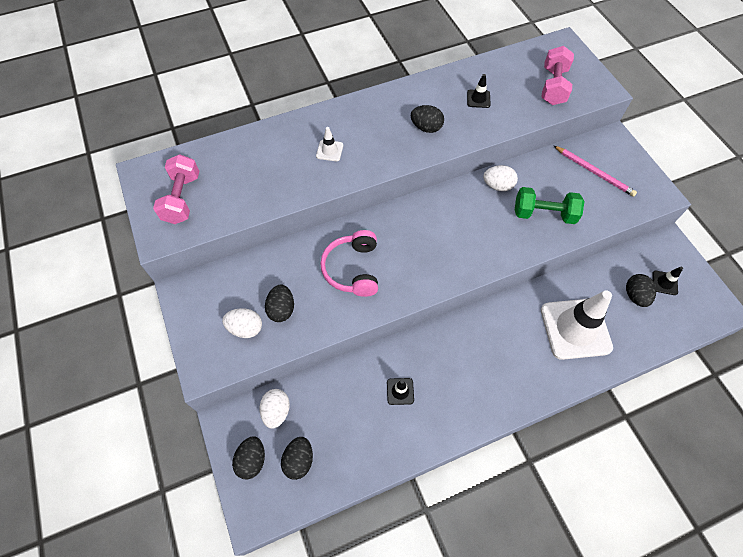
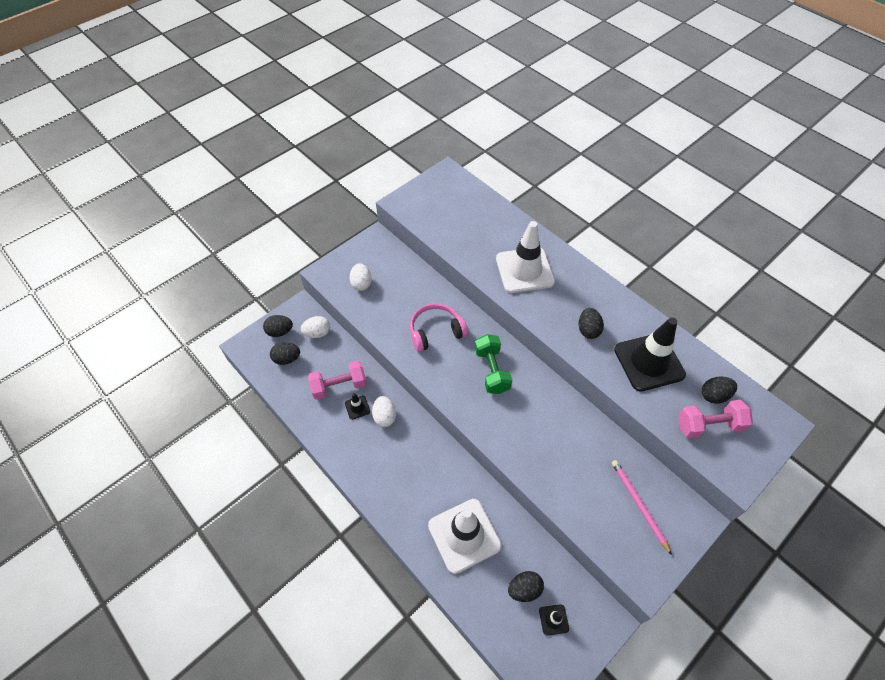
camera: 70 degrees right, 5 degrees down
pink dumbbell [153,154,199,224] -> pink dumbbell moved to [308,361,367,400]
black egg [265,284,294,322] -> black egg moved to [702,376,737,404]
white traffic cone [316,127,343,161] -> white traffic cone [496,221,555,293], size x2.40
black traffic cone [467,74,491,108] -> black traffic cone [614,317,686,392], size x2.40
white egg [483,165,518,191] -> white egg moved to [372,396,396,427]
green dumbbell [515,187,584,224] -> green dumbbell moved to [475,334,512,394]
pink pencil [554,146,637,197] -> pink pencil turned 135 degrees clockwise [612,460,672,555]

